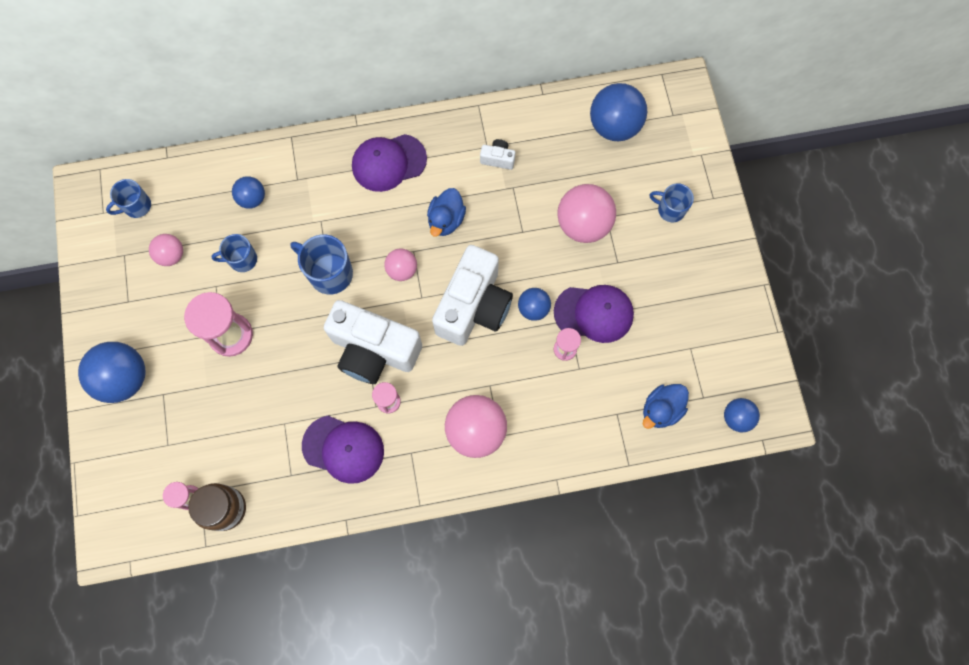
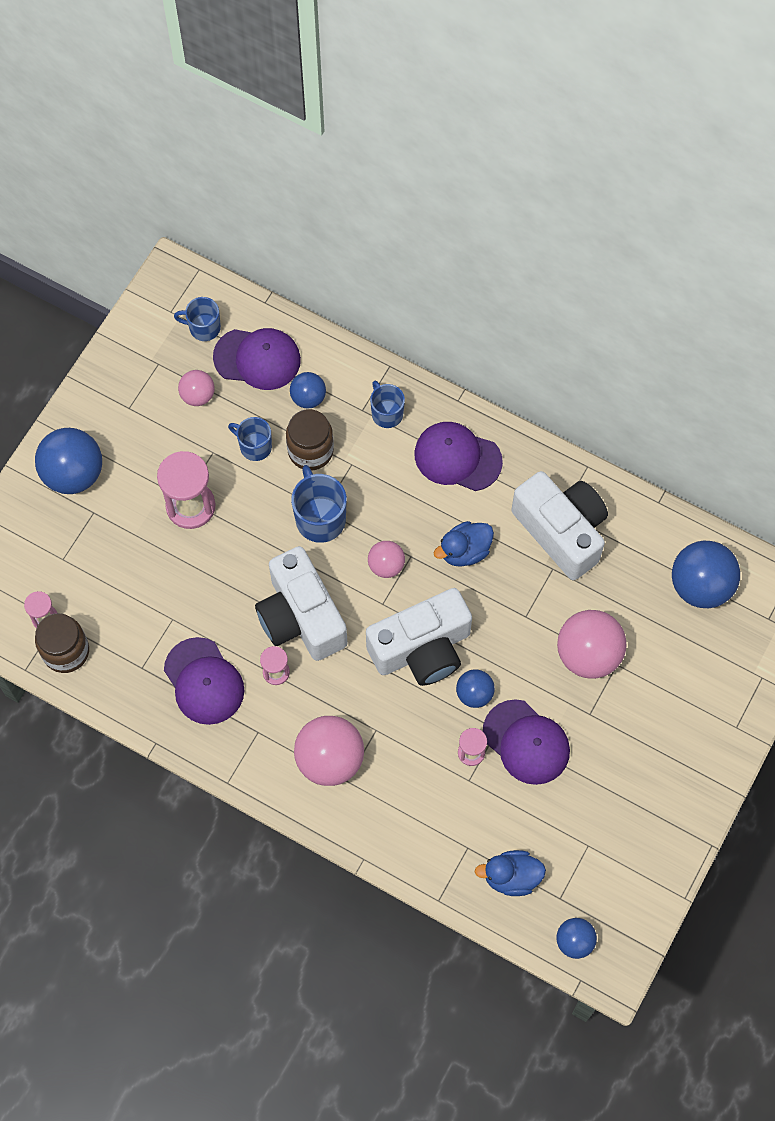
camera: 40 degrees right, 5 degrees down
white camera [480,139,515,170] -> white camera [511,471,608,580], size x2.46
blue mug [650,183,694,222] -> blue mug moved to [370,381,405,428]
none -> purple cap [213,328,301,390]
none -> brown jar [286,409,334,470]

